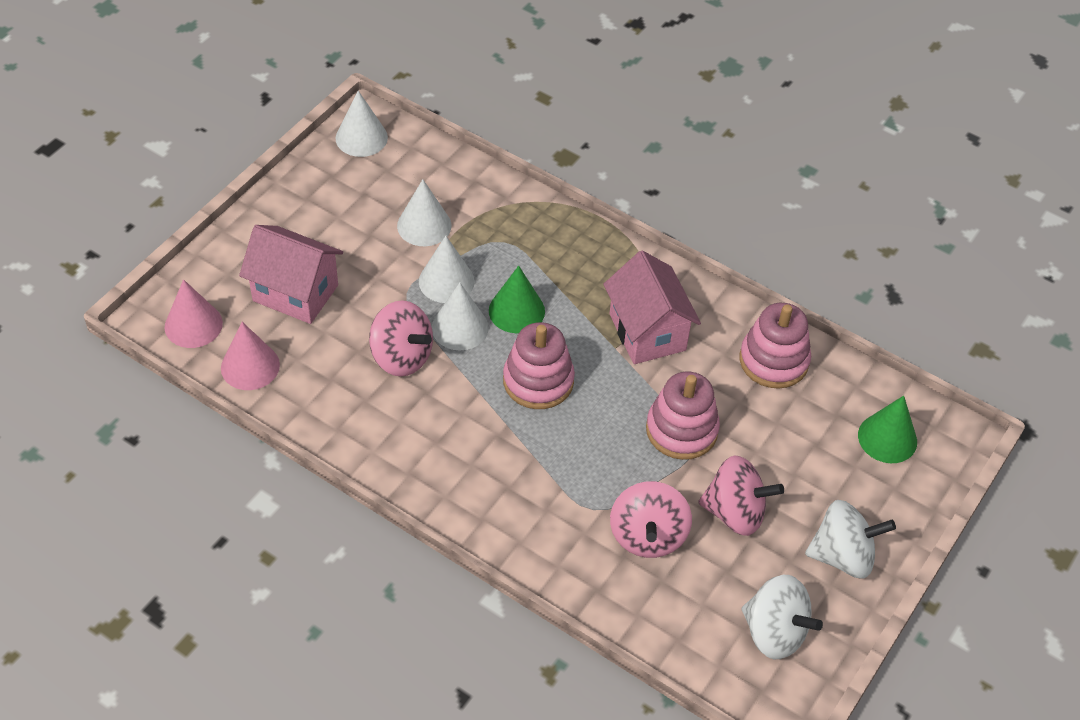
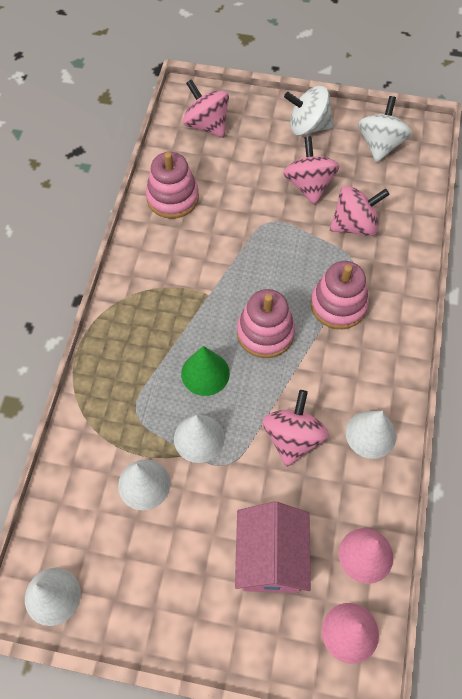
camera: 110 degrees left, 10 degrees up
white cone [432,283,489,350] -> white cone moved to [346,411,396,459]
pink house [604,251,701,364] -> none
pink stacking toy [646,371,720,460] -> pink stacking toy moved to [311,261,369,329]
white spinning top [805,500,896,579] -> white spinning top turned 60 degrees counterclockwise [284,86,334,136]
green cone [858,396,917,463] -> pink spinning top [183,79,229,138]

